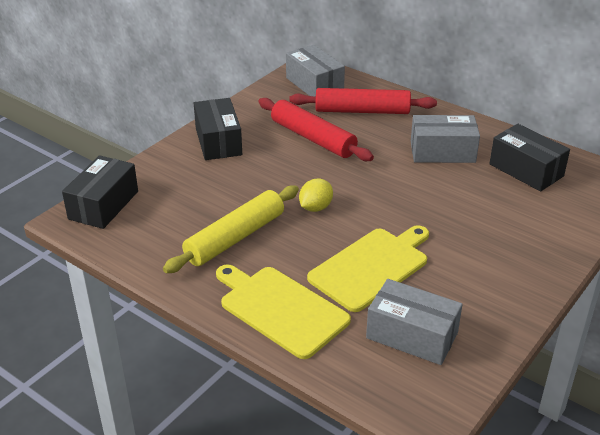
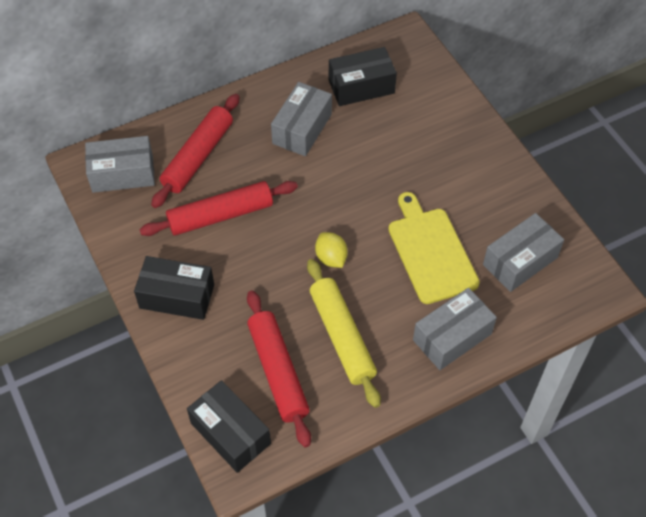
camera: 65 degrees left, 20 degrees up
yellow cutting board [216,264,351,359] -> grey box [413,288,497,370]
none -> red rolling pin [247,290,311,447]

